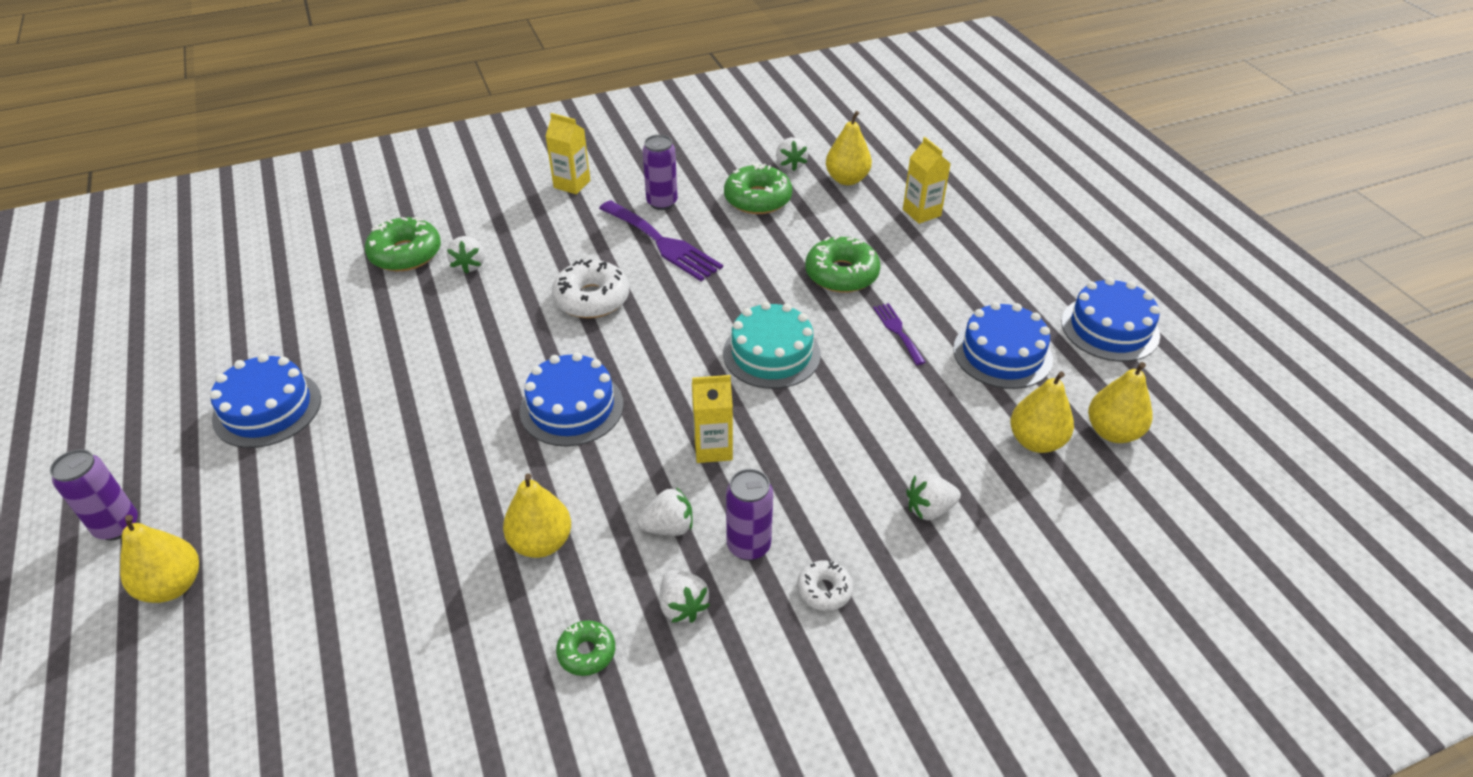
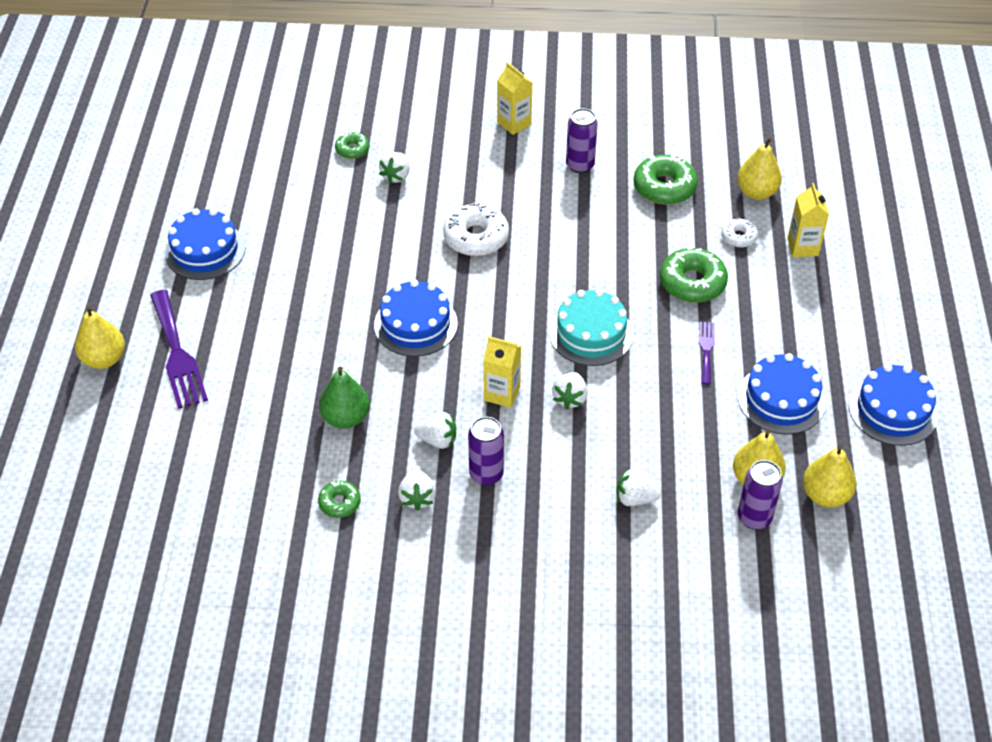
camera: 25 degrees right, 5 degrees up
purple can [50,449,138,541] -> purple can moved to [738,460,783,530]
green donut [365,217,441,271] -> green donut [335,132,369,159], size x0.55
yellow pear [503,473,571,558] -> green pear [319,367,370,429]
purple fork [599,200,723,281] -> purple fork moved to [150,290,208,409]
white strawberry [776,137,809,171] -> white strawberry moved to [552,372,588,409]
white donut [797,560,853,611] -> white donut moved to [721,218,758,248]

